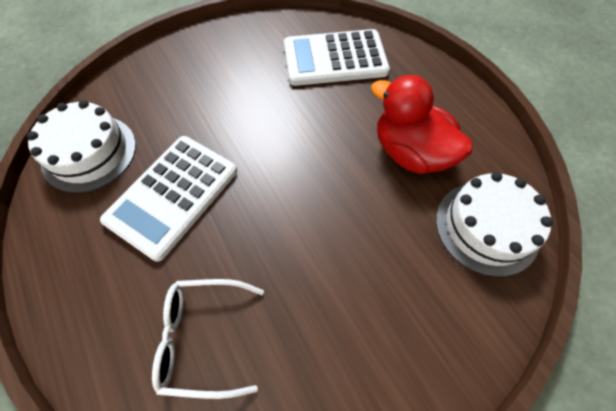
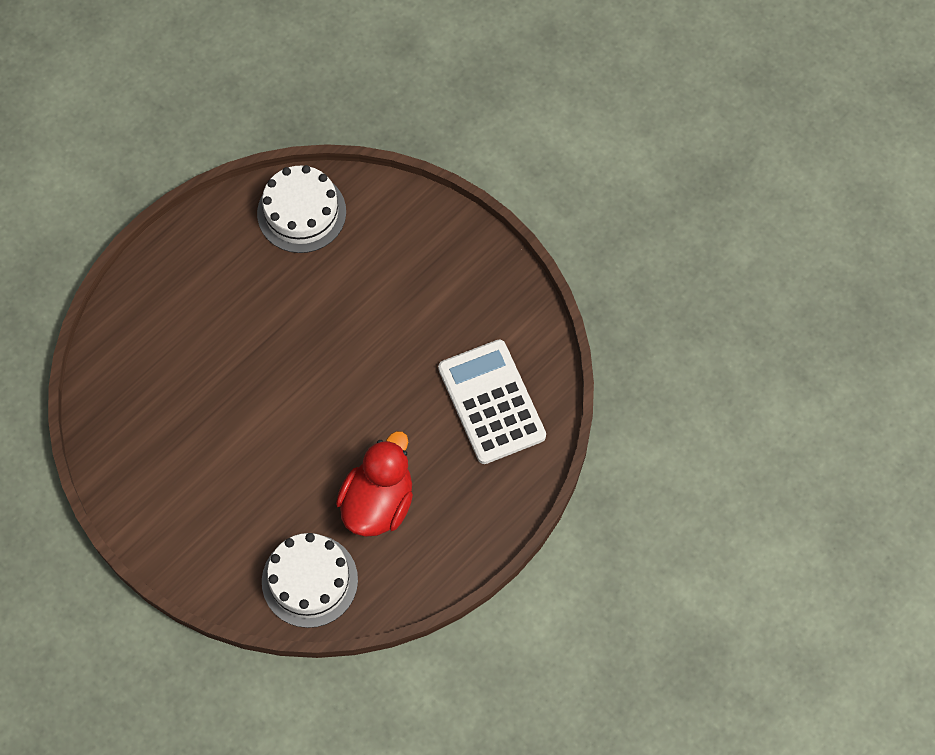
camera: 75 degrees right, 5 degrees up
white calculator [100,136,237,262] -> none
white glasses [152,279,264,399] -> none

